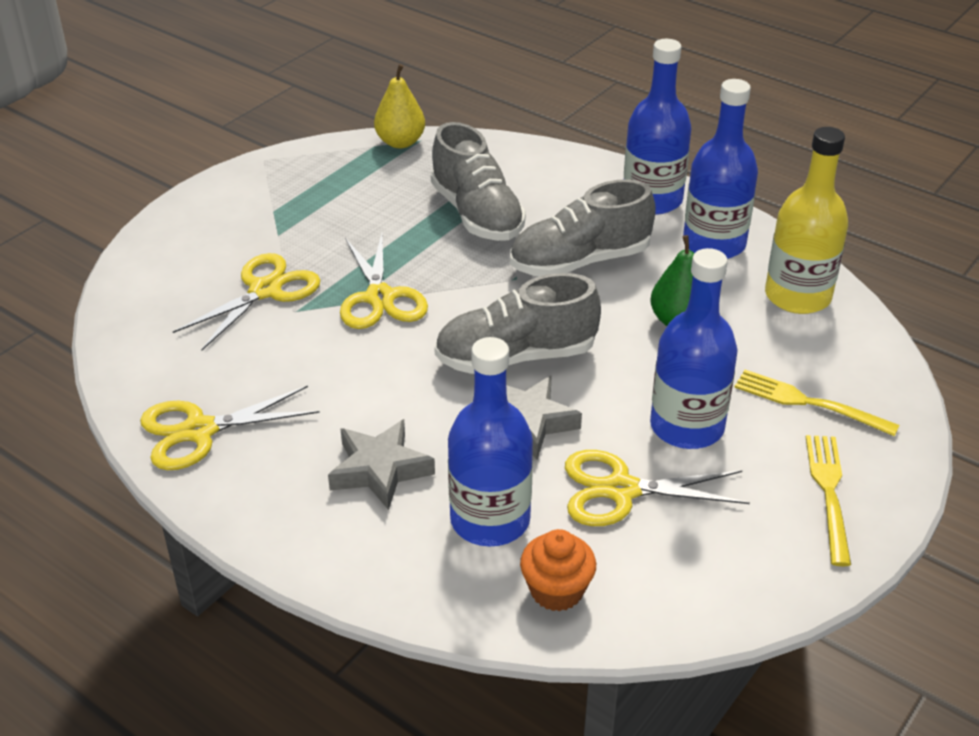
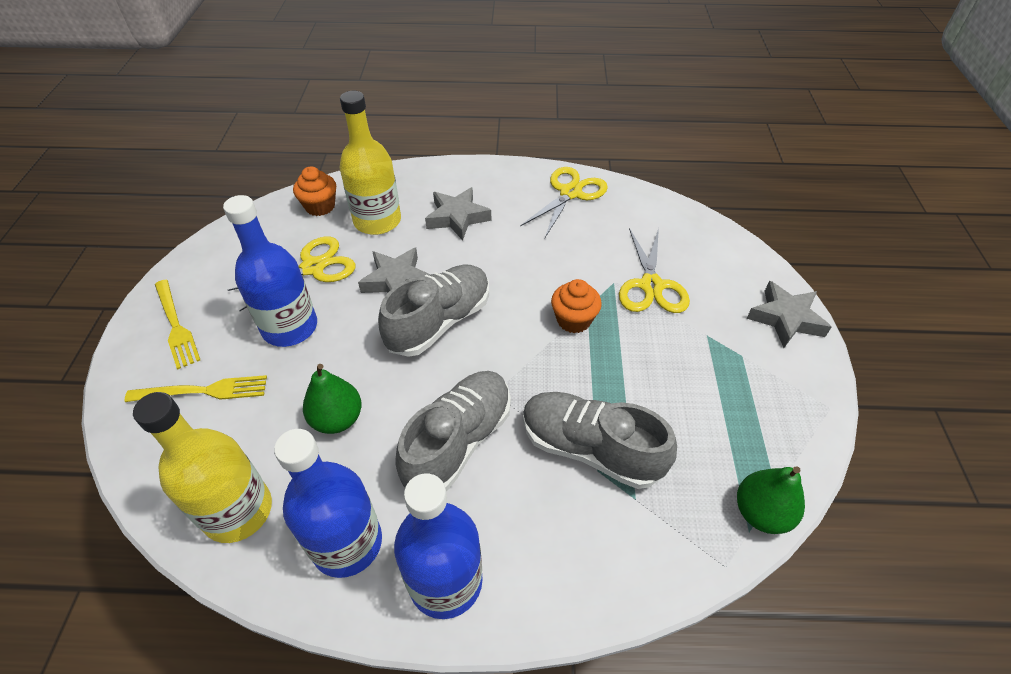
camera: 145 degrees right, 10 degrees up
yellow scissors [340,234,428,329] -> orange cupcake [551,279,602,333]
yellow pear [374,64,425,148] -> green pear [737,466,805,534]
blue bottle [448,337,533,546] -> yellow bottle [340,91,401,235]
none -> grey star [746,281,831,348]

